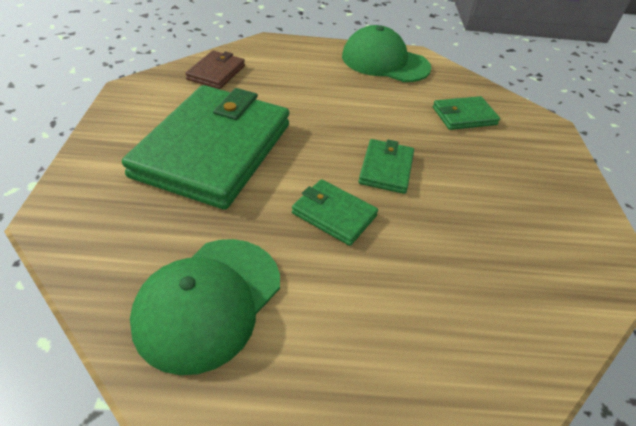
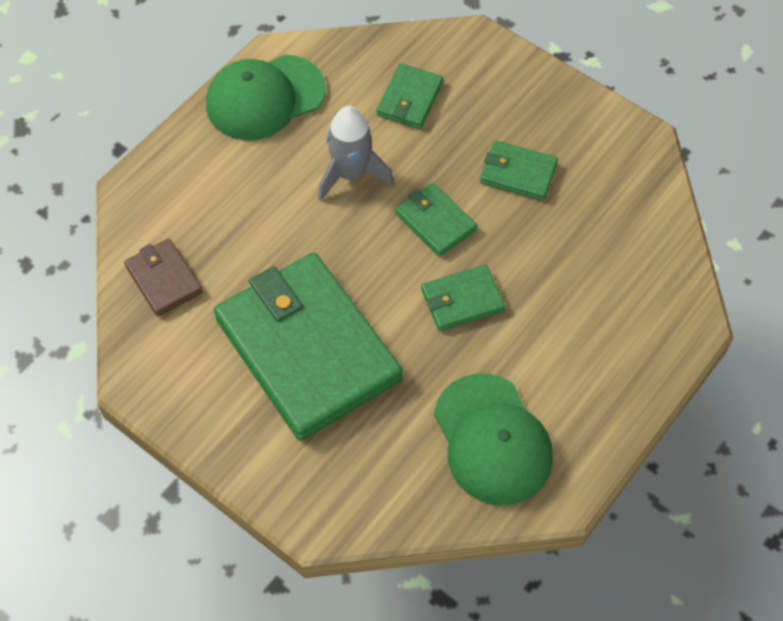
camera: 50 degrees left, 15 degrees up
none -> grey rocket [318,106,394,201]
none -> green wallet [480,140,558,201]

